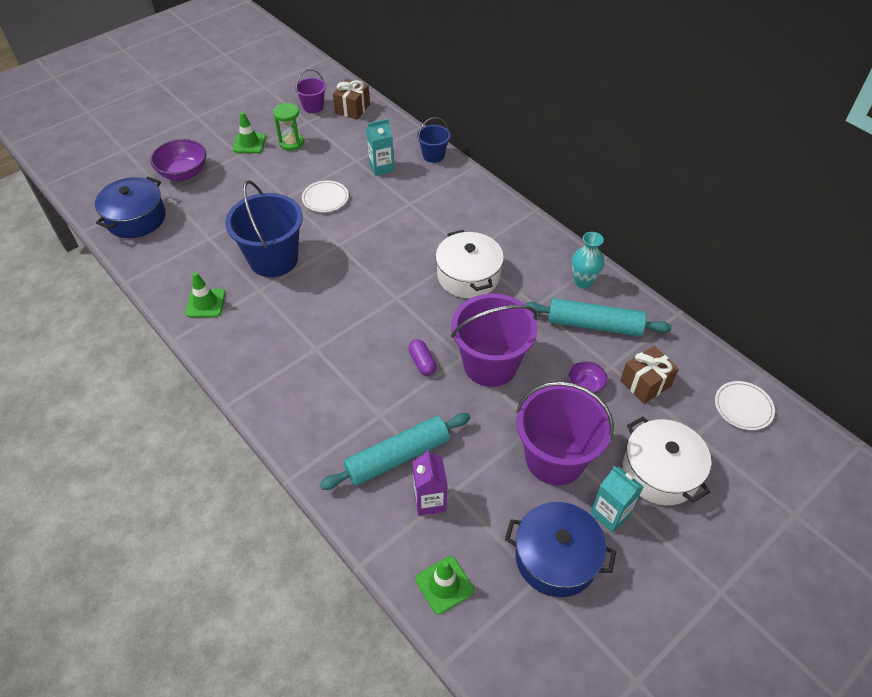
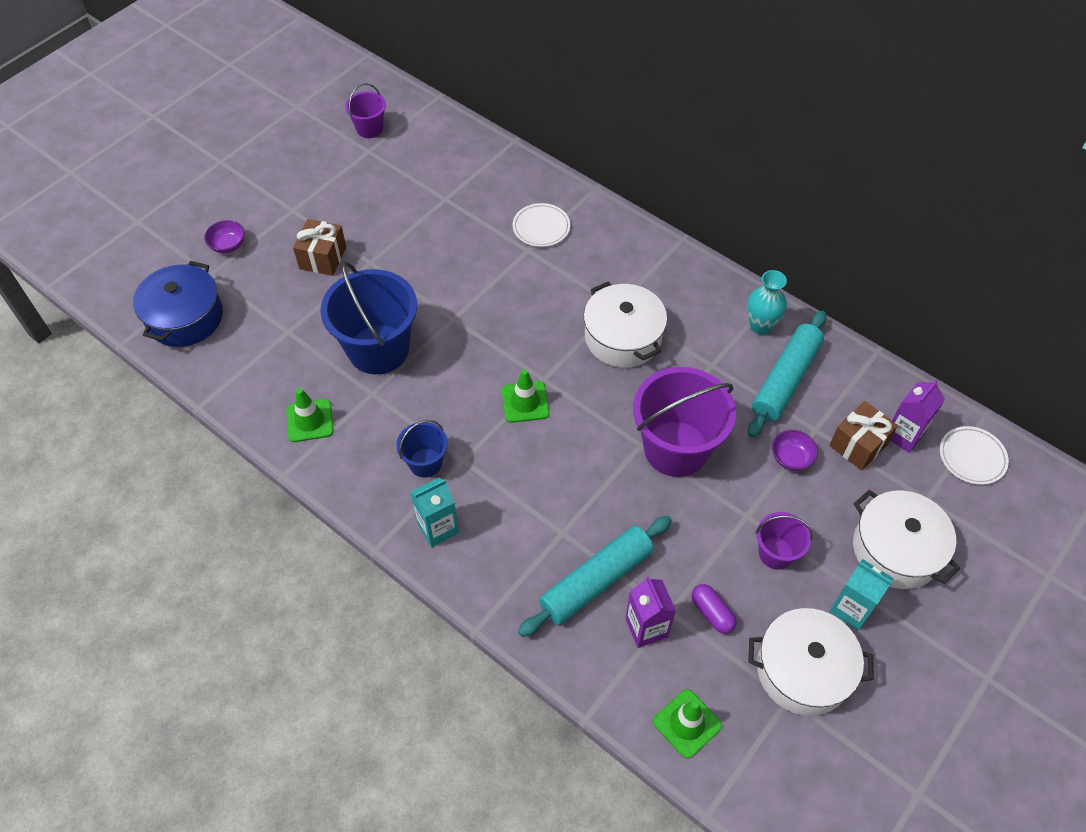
camera: 10 degrees left, 5 degrees up
purple bowl [150,139,206,181] -> purple bowl [204,220,245,253], size x0.57
green traffic cone [232,112,266,153] -> green traffic cone moved to [502,369,549,423]
green hourglass [273,103,304,151] -> none
white plate [302,180,349,212] -> white plate moved to [513,203,570,247]
brown gift [333,79,370,120] -> brown gift moved to [293,219,346,276]
turquoise carton [366,119,394,176] -> turquoise carton moved to [410,477,459,547]
purple capsule [409,340,437,376] -> purple capsule moved to [692,584,737,634]
blue bucket [417,117,450,163] -> blue bucket moved to [396,420,448,477]
blue pot [505,502,616,597] -> white pot [748,608,874,716]
purple bucket [516,381,614,485] -> purple bucket [756,512,813,570], size x0.51
turquoise rolling pin [525,298,672,336] -> turquoise rolling pin turned 60 degrees counterclockwise [748,311,826,438]
none -> purple carton [890,379,945,453]

